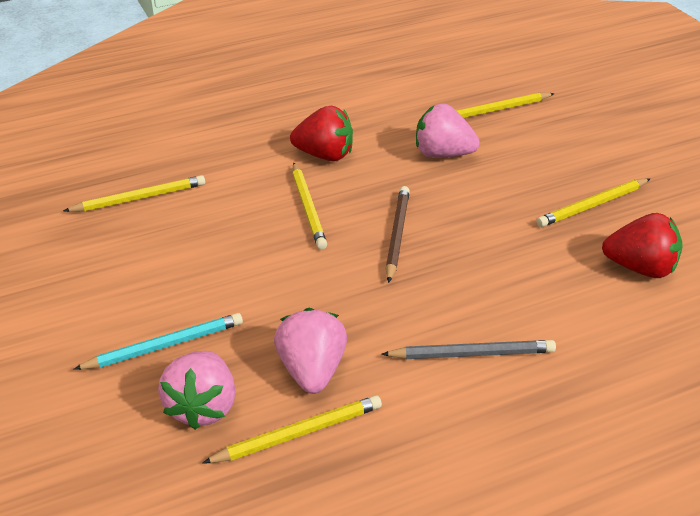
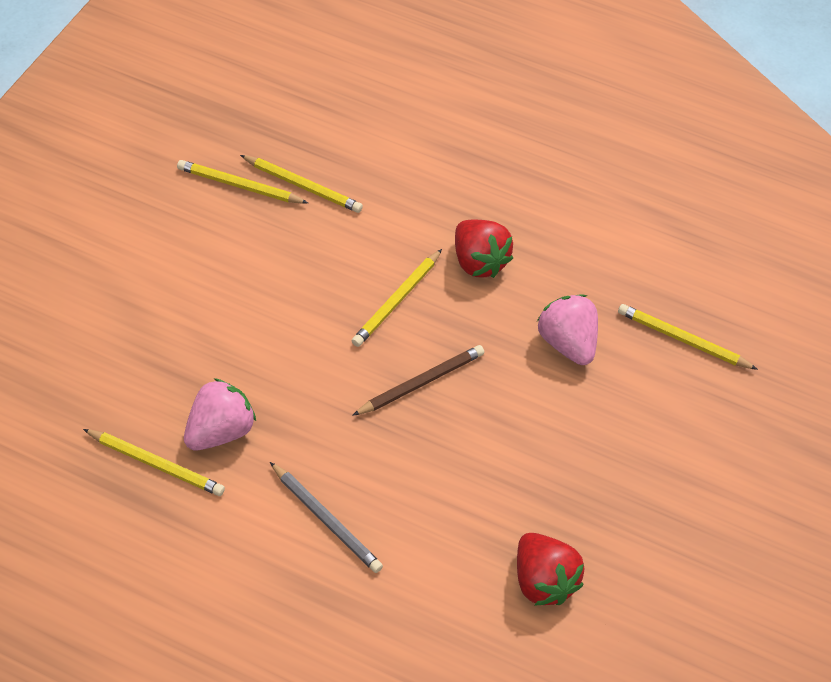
camera: 45 degrees right, 15 degrees up
turquoise pencil [73,313,243,370] -> none
pink strawberry [158,351,235,430] -> none
yellow pencil [536,178,650,227] -> yellow pencil moved to [177,160,308,204]

